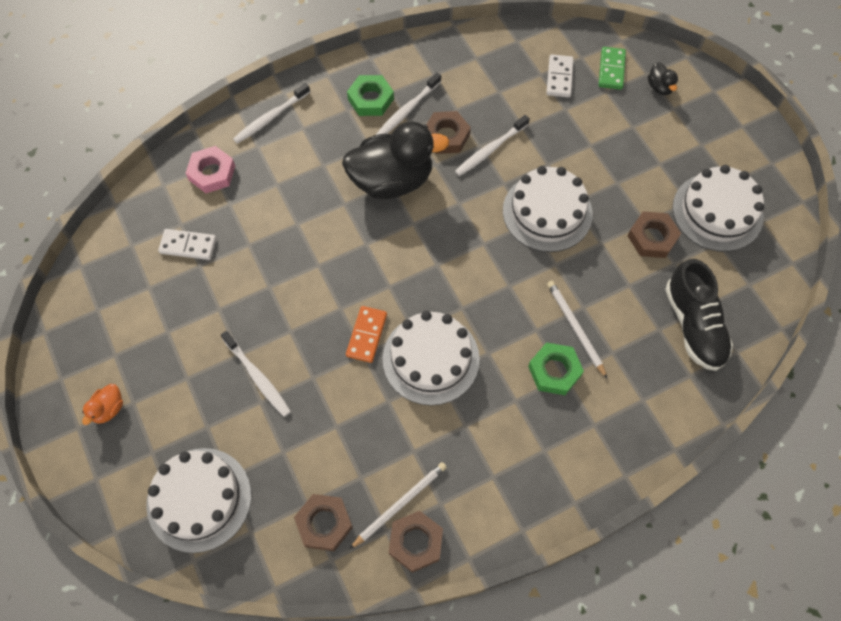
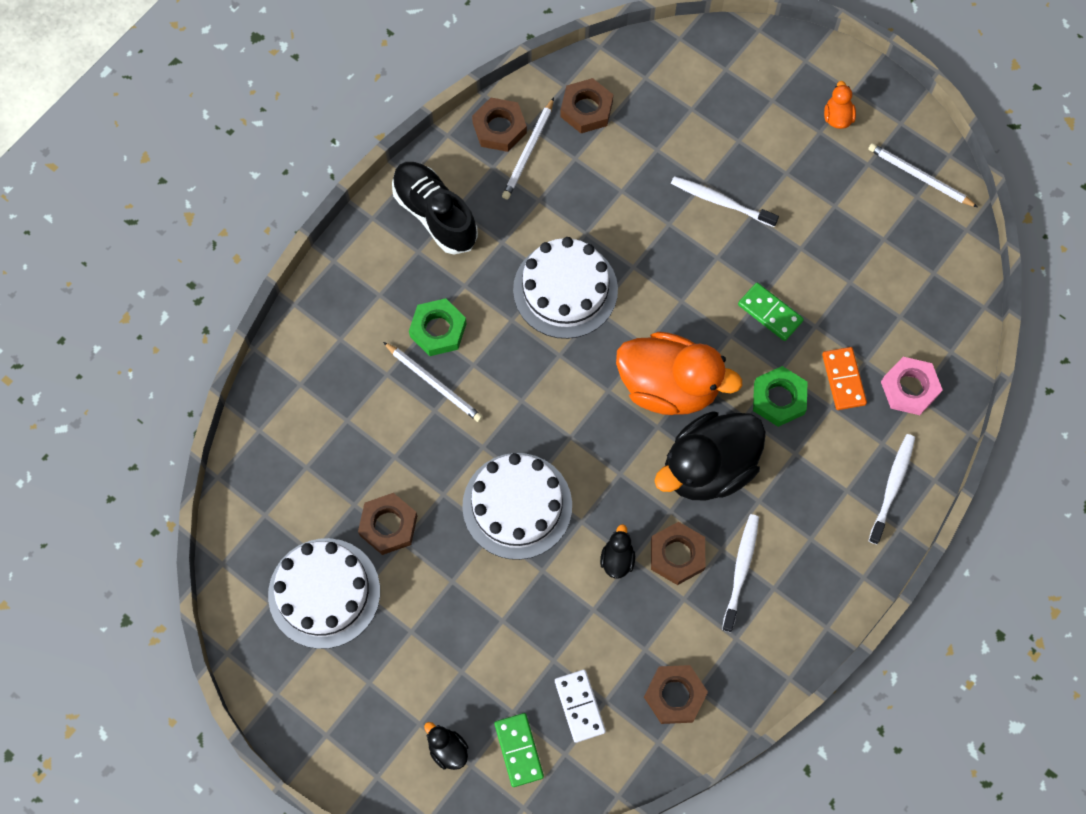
camera: 155 degrees right, 5 degrees up
white cake [146,448,251,553] -> none
white domino [158,229,217,260] -> none
orange domino [346,306,387,363] -> orange domino moved to [822,347,867,410]
green nut [347,75,394,116] -> green nut moved to [753,366,807,427]
white toothbrush [455,115,530,176] -> black duck [600,524,635,579]
black shoe [665,259,733,371] -> black shoe moved to [392,162,478,255]
none -> orange duck [616,332,742,415]
none -> brown nut [644,665,708,724]
none -> green domino [738,283,804,341]
none -> white pencil [868,143,977,207]

